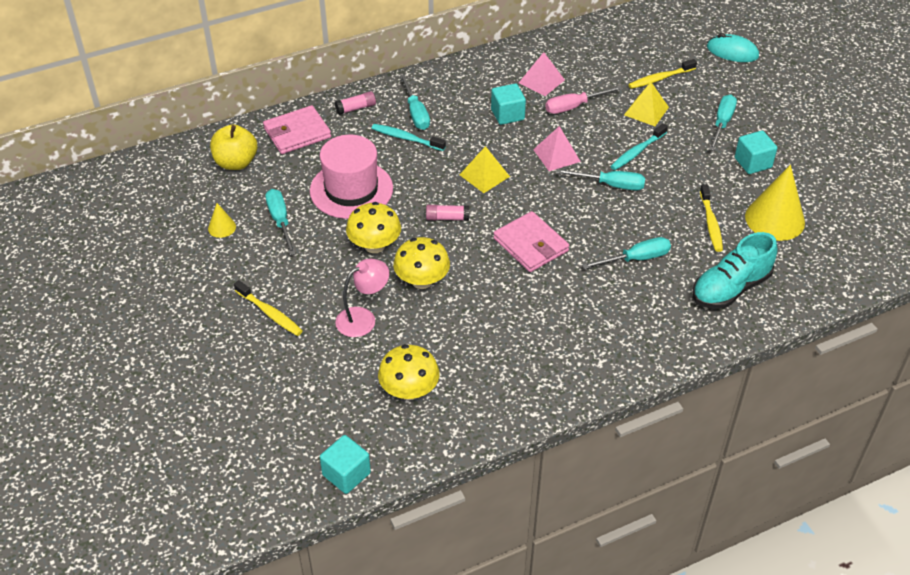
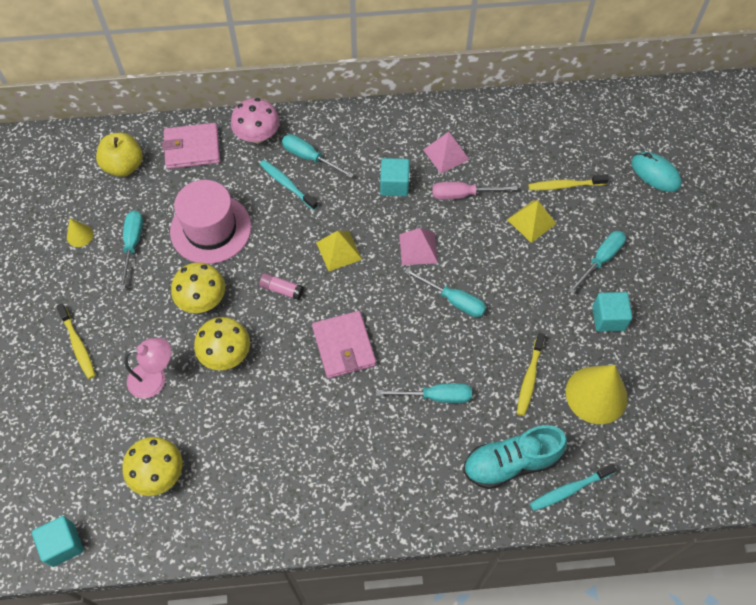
camera: 20 degrees right, 15 degrees up
pink glue stick [335,91,376,115] -> pink mushroom [231,98,280,143]
turquoise screwdriver [400,75,430,130] -> turquoise screwdriver turned 120 degrees clockwise [282,134,354,178]
turquoise toothbrush [610,123,668,170] -> turquoise toothbrush moved to [530,464,617,511]

